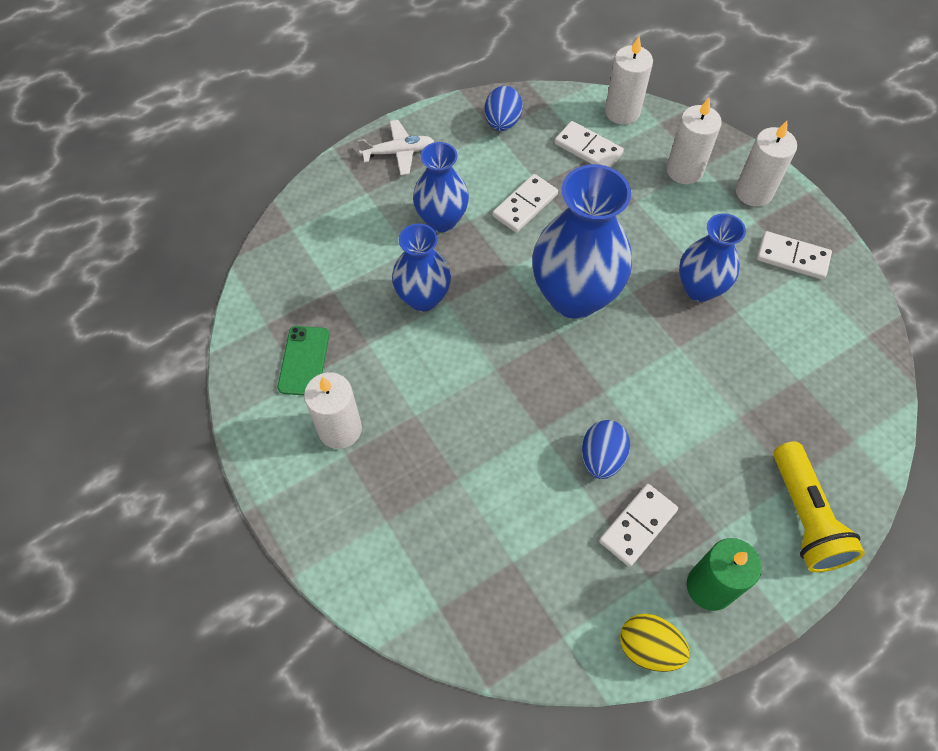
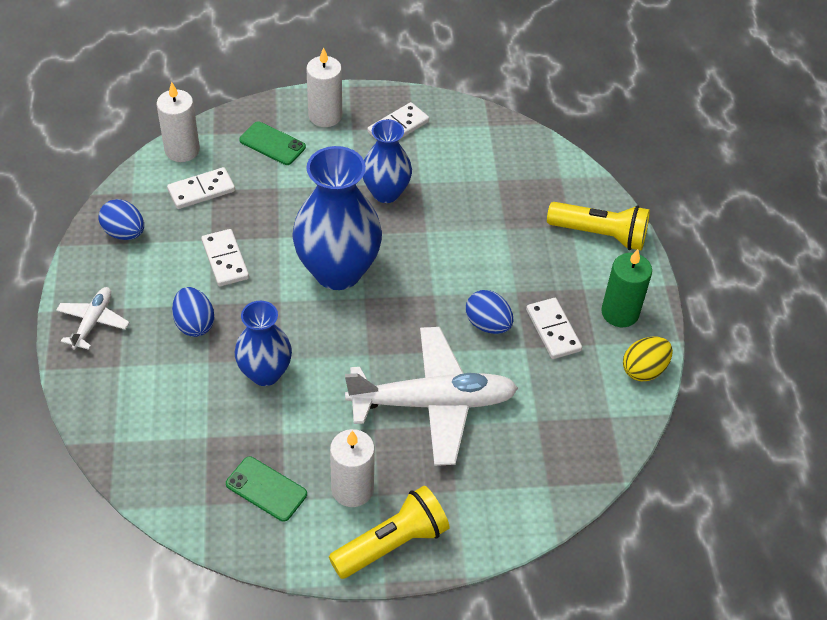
camera: 65 degrees left, 10 degrees down
blue vase [413,142,469,232] -> blue egg [172,287,214,337]
white candle [666,98,722,184] -> green phone [239,122,306,165]
none -> yellow flashlight [329,486,450,579]
none -> white plane [345,327,518,466]

